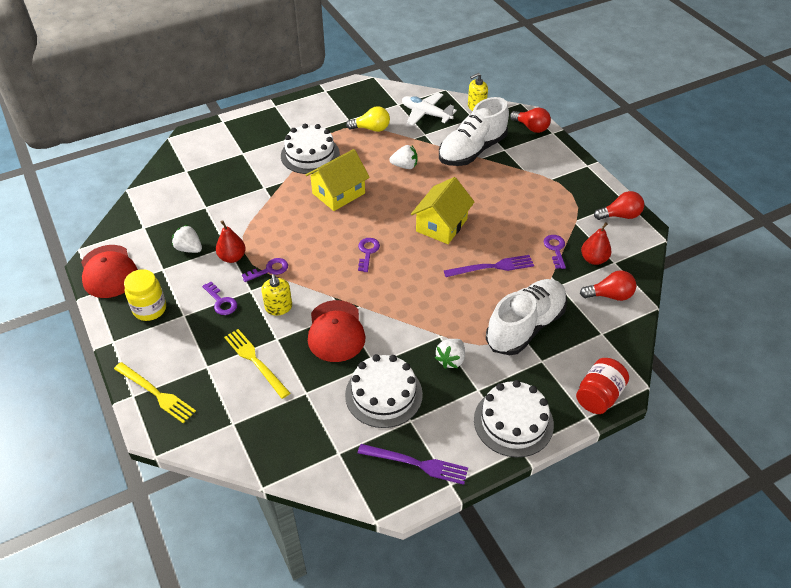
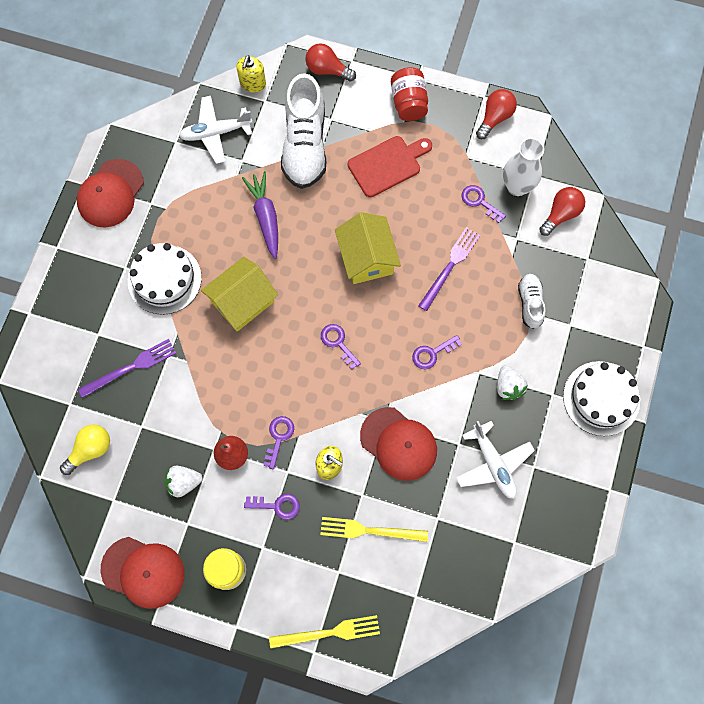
camera: 45 degrees left, 25 degrees up
yellow house [306,149,370,211] -> yellow house turned 45 degrees clockwise [201,257,278,332]
white cake [345,354,423,428] -> white plane [456,421,535,499]
yellow light bulb [346,106,390,132] -> yellow light bulb moved to [60,424,110,475]
purple fork [358,444,468,485] -> purple fork moved to [78,339,176,398]
white strawberry [389,145,418,169] -> purple carrot [242,171,278,259]
white shoe [486,279,567,355] -> white shoe [518,274,545,329], size x0.51
red light bulb [510,108,551,133] -> red light bulb turned 150 degrees counterclockwise [306,43,356,82]
red jar [576,358,629,414] -> red jar moved to [391,67,428,121]
red pear [581,222,612,265] -> white vase [503,138,544,196]
none -> red cap [77,159,144,228]
none -> red cutting board [348,136,432,197]
none -> purple key [412,335,462,369]

